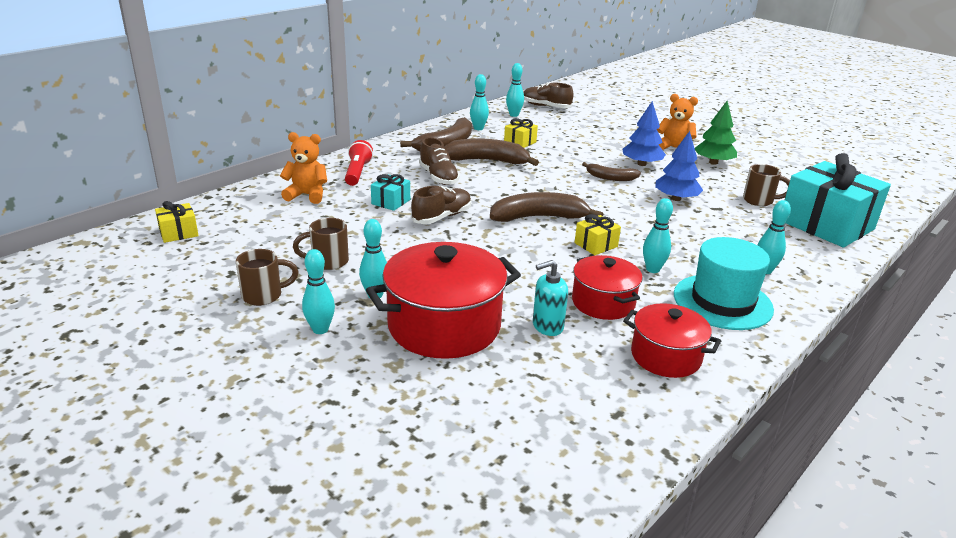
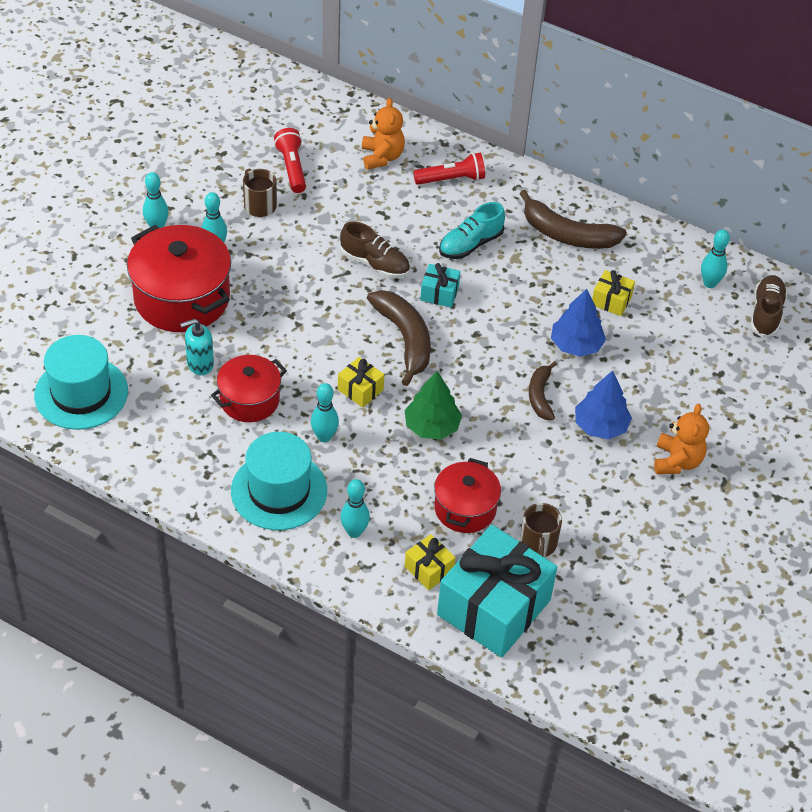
camera: 75 degrees right, 20 degrees up
yellow gift [155,201,199,243] -> yellow gift moved to [405,534,456,590]
brown mug [236,249,299,306] -> none
turquoise gift [371,174,410,211] -> turquoise gift moved to [420,263,461,308]
brown shoe [419,137,460,185] -> turquoise shoe [439,202,505,259]
brown banana [444,138,539,166] -> none
turquoise bowling pin [470,74,489,130] -> none
turquoise soap dispenser [533,260,568,336] -> turquoise soap dispenser turned 75 degrees counterclockwise [180,319,214,375]
red pot [623,303,721,378] -> red pot moved to [434,458,501,533]
blue tree [655,131,703,201] -> blue tree moved to [551,289,606,357]
green tree [695,101,737,164] -> green tree moved to [405,371,462,439]
none -> turquoise hat [34,335,128,430]
none -> red flashlight [274,128,306,193]

